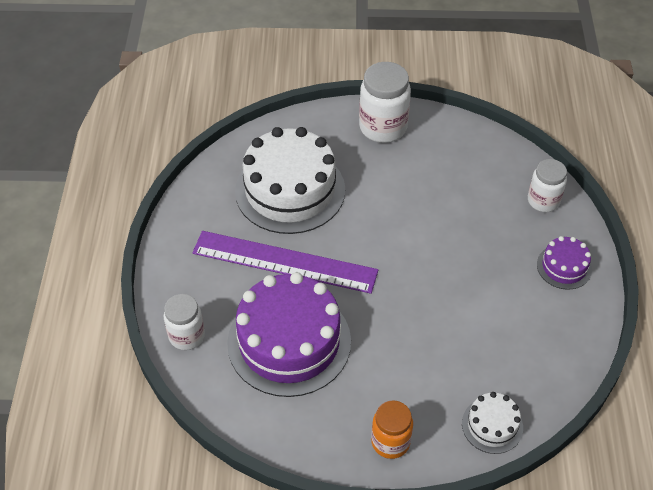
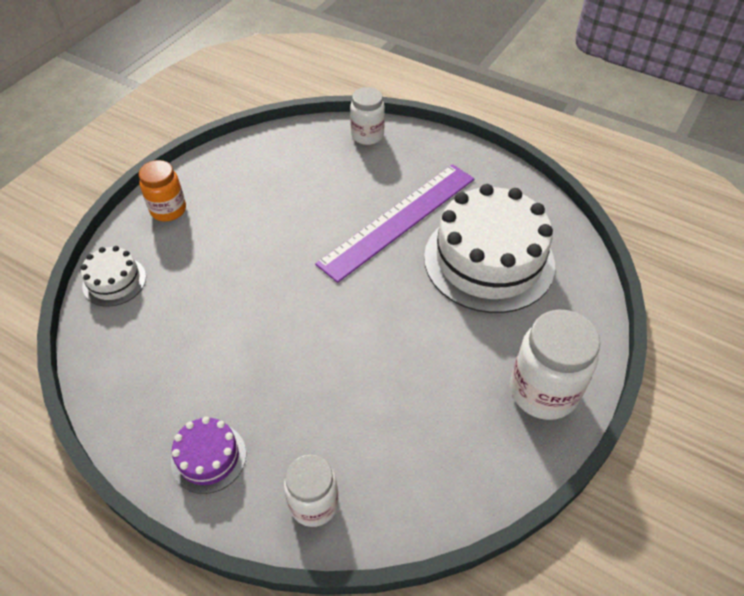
camera: 120 degrees right, 0 degrees up
purple cake [227,272,351,397] -> none

